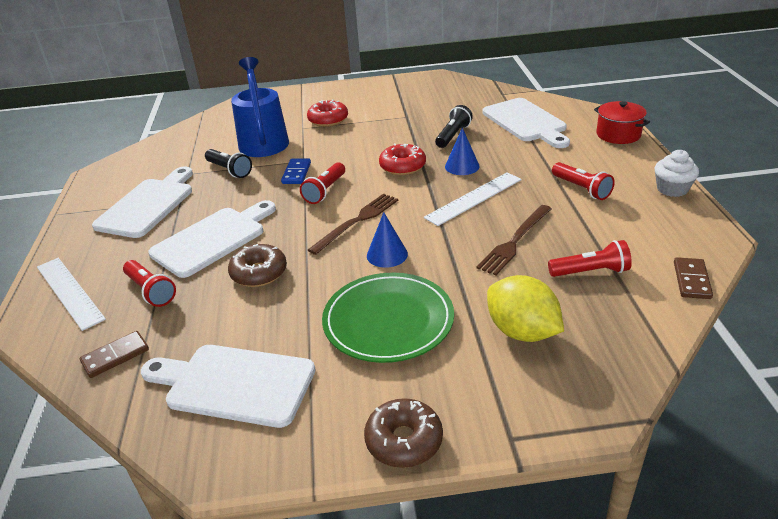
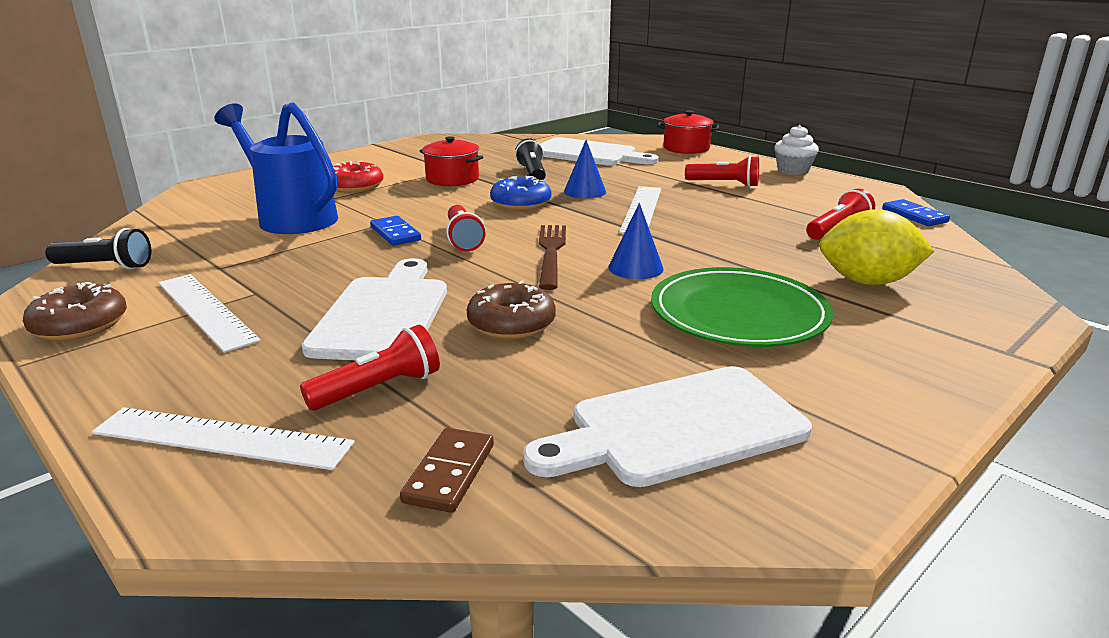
camera: 40 degrees left, 10 degrees down
white cutting board [92,167,193,238] -> white ruler [158,274,261,353]
red flashlight [123,260,176,307] -> red flashlight turned 45 degrees counterclockwise [300,324,440,411]
black flashlight [205,149,252,178] -> black flashlight moved to [45,228,151,269]
brown donut [364,398,443,468] -> brown donut moved to [23,282,127,341]
red donut [379,143,426,175] -> blue donut [490,176,551,211]
brown fork [477,205,552,275] -> none
brown domino [674,257,713,299] -> blue domino [882,199,950,226]
none -> red pot [420,136,483,186]

